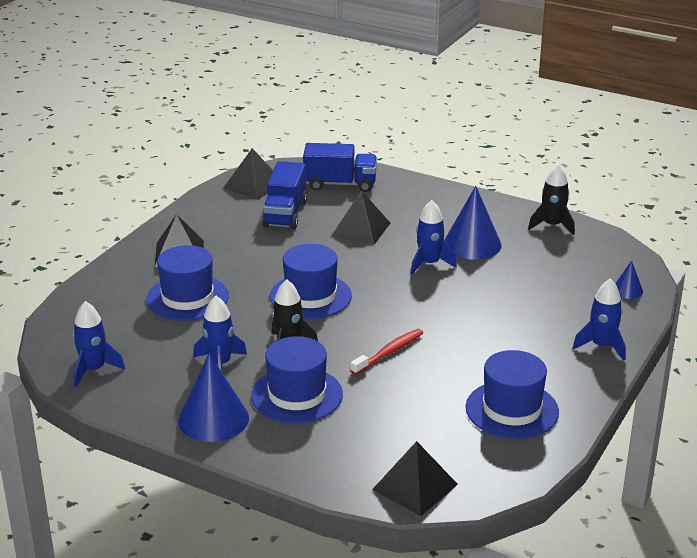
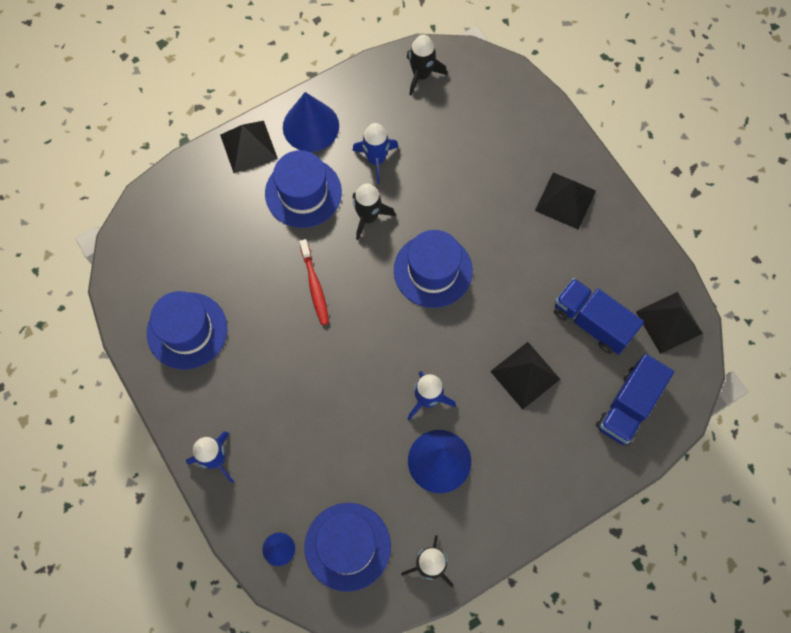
camera: 120 degrees right, 40 degrees up
blue rocket [73,301,125,387] -> black rocket [407,34,447,96]
blue hat [146,245,229,321] -> blue hat moved to [304,503,391,592]
black pyramid [372,441,458,516] -> black pyramid moved to [220,121,278,173]

